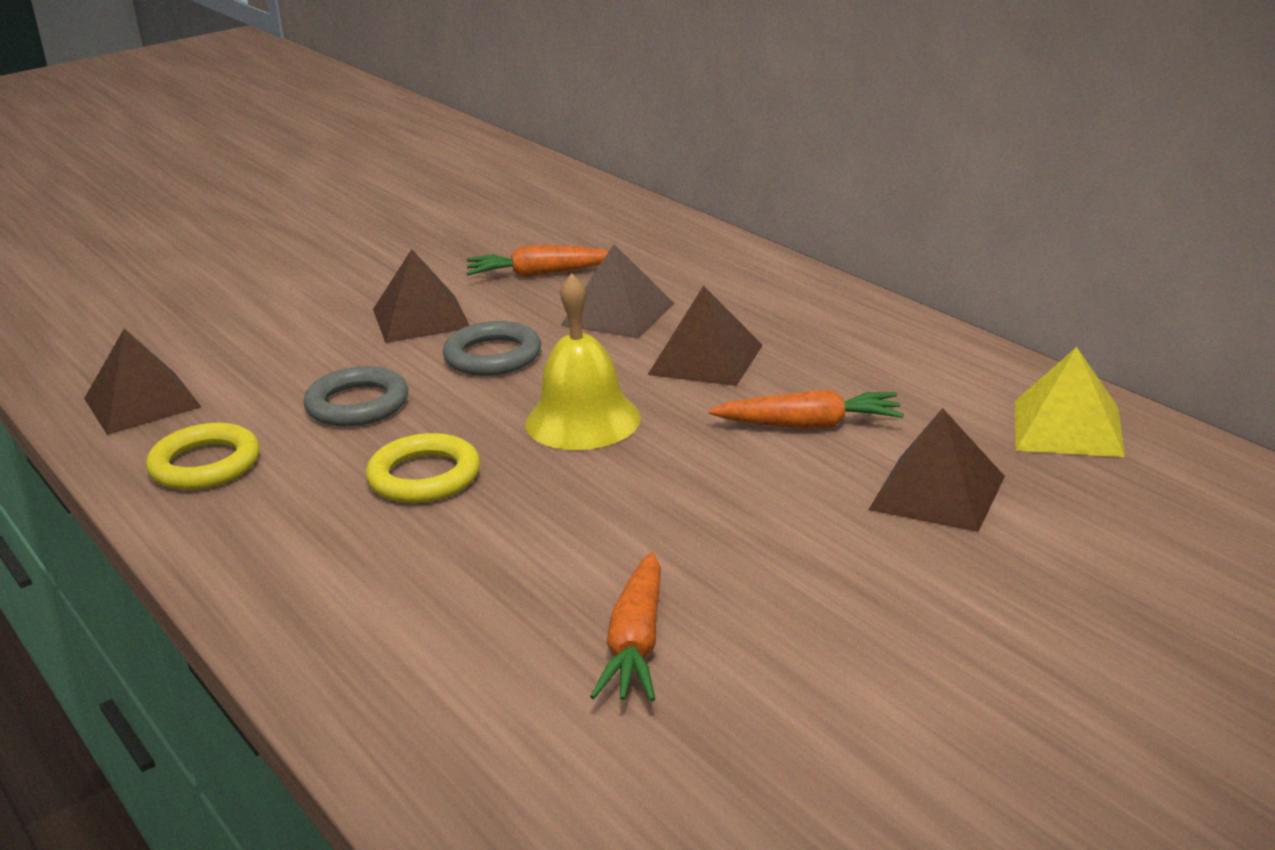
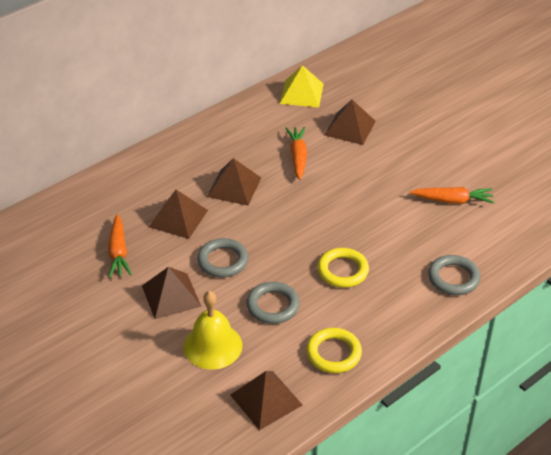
camera: 95 degrees left, 15 degrees up
yellow bell [525,273,641,450] -> yellow bell moved to [183,291,243,370]
none -> grey ring [428,255,481,295]

